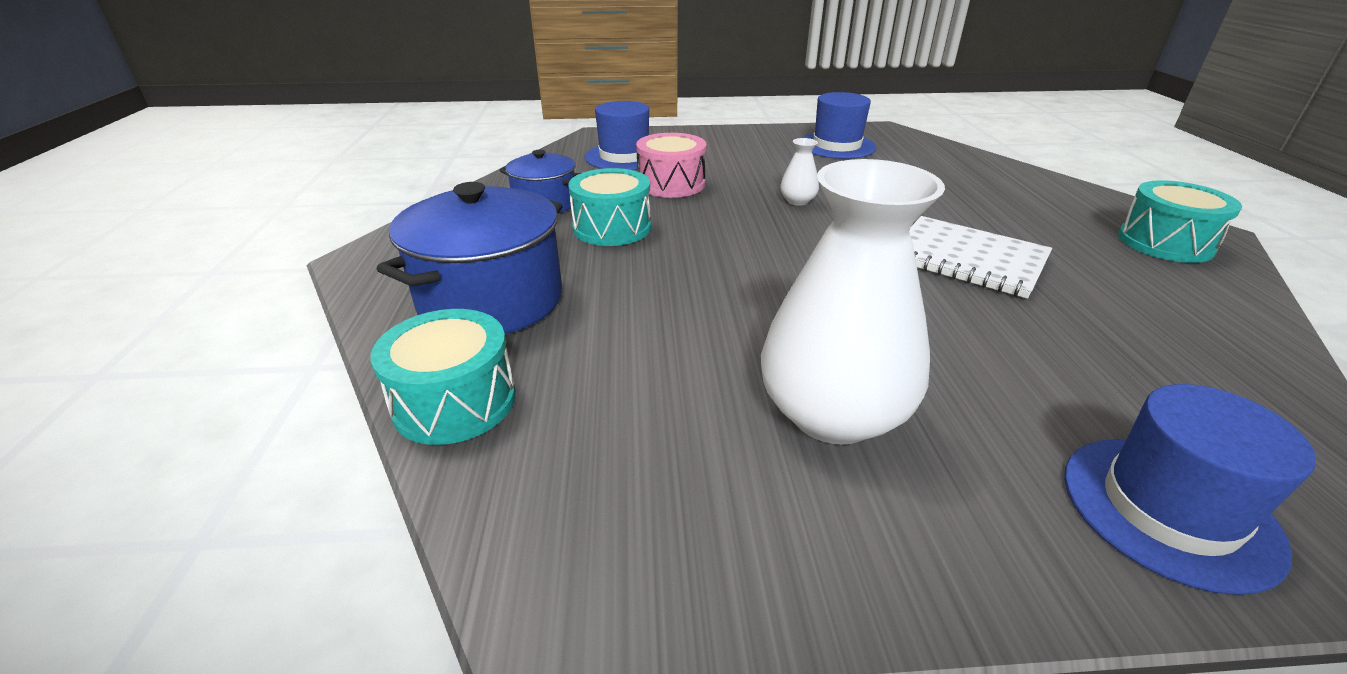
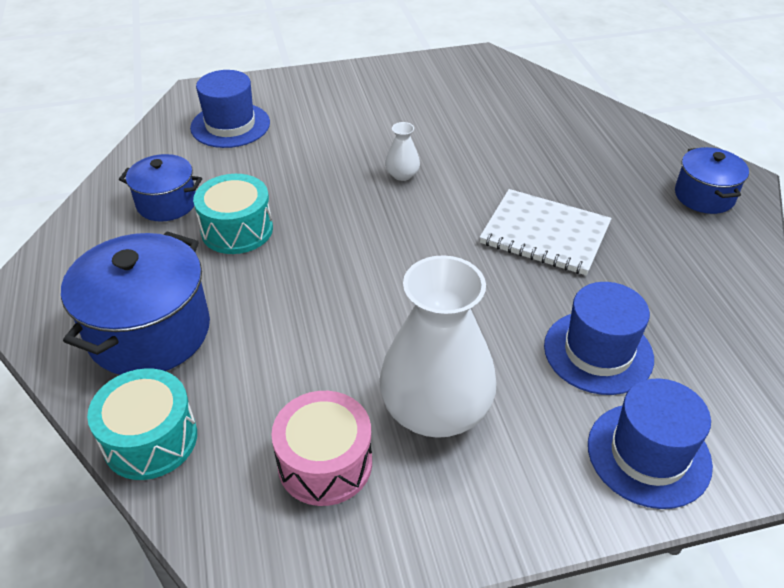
camera: 10 degrees left, 10 degrees up
pink drum [636,133,706,198] -> pink drum moved to [271,391,372,506]
blue hat [802,92,876,159] -> blue hat moved to [544,282,654,395]
turquoise drum [1118,180,1242,263] -> blue pot [675,147,749,214]

